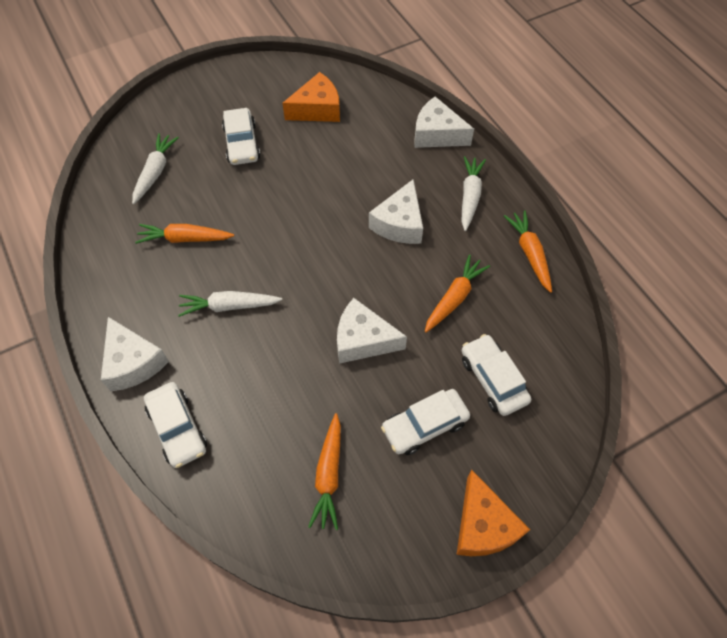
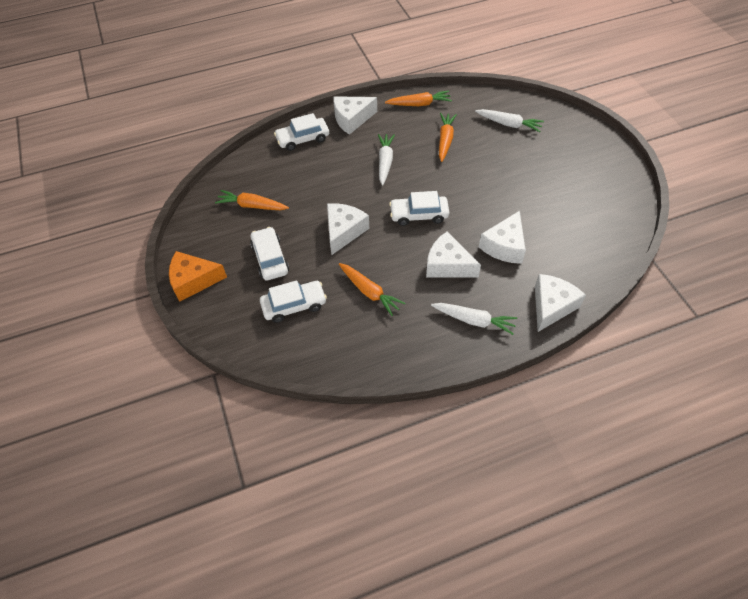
camera: 100 degrees right, 5 degrees down
white car [222,108,260,165] -> white car moved to [389,191,450,226]
orange cheese [282,72,340,122] -> none
orange carrot [504,210,552,293] -> orange carrot moved to [385,91,452,106]
none -> white cheese [479,211,526,264]

